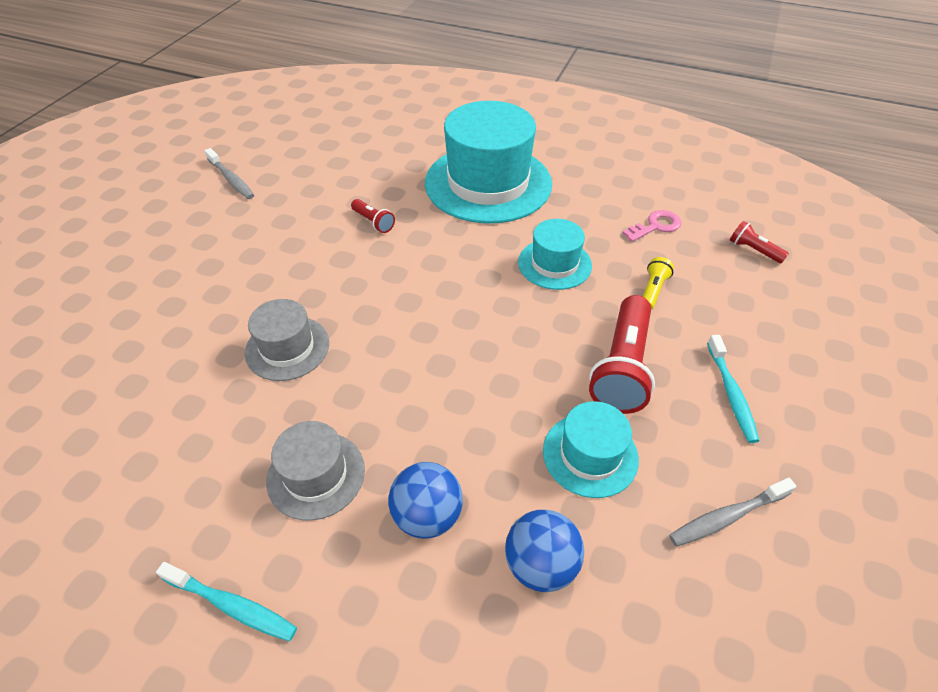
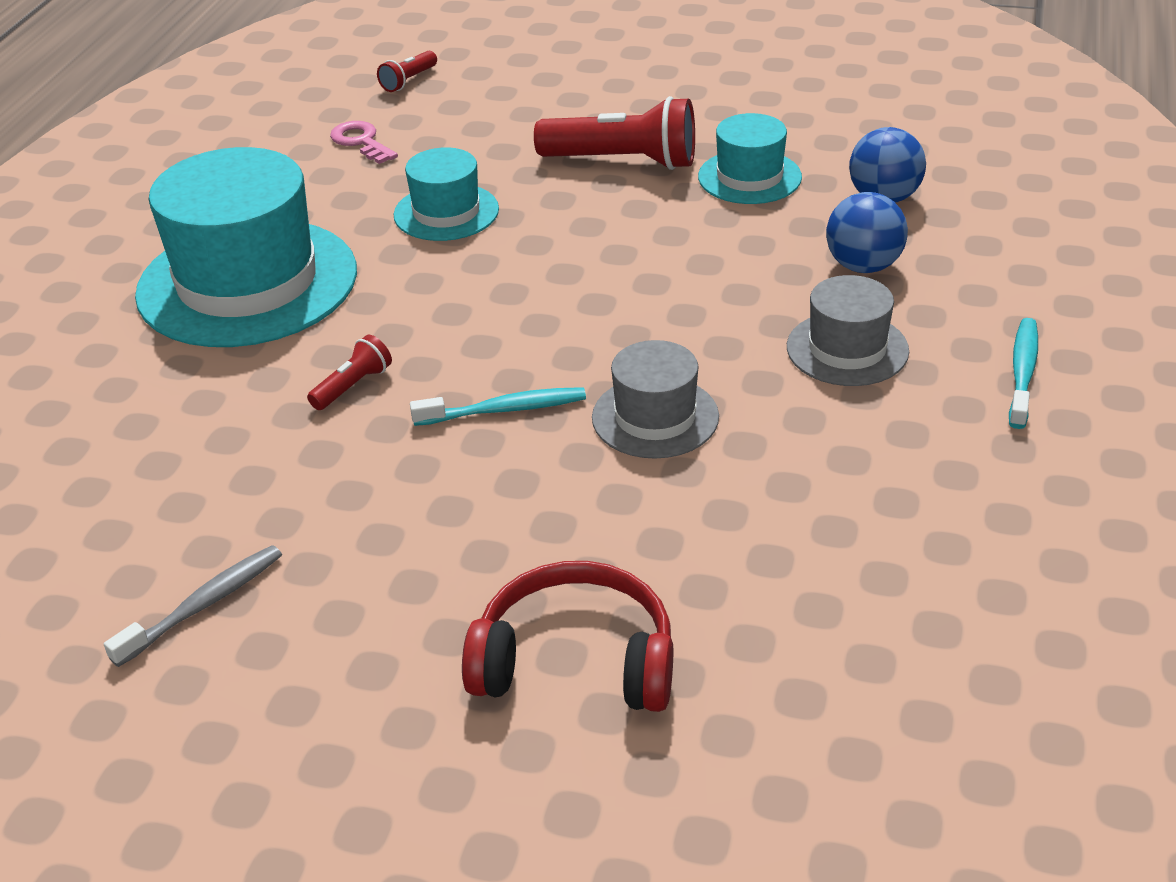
camera: 95 degrees left, 10 degrees down
yellow flashlight [643,257,674,310] -> none
grey toothbrush [669,478,796,546] -> none
turquoise toothbrush [707,335,759,443] -> turquoise toothbrush moved to [410,387,586,426]
none -> red headphones [462,561,673,712]

